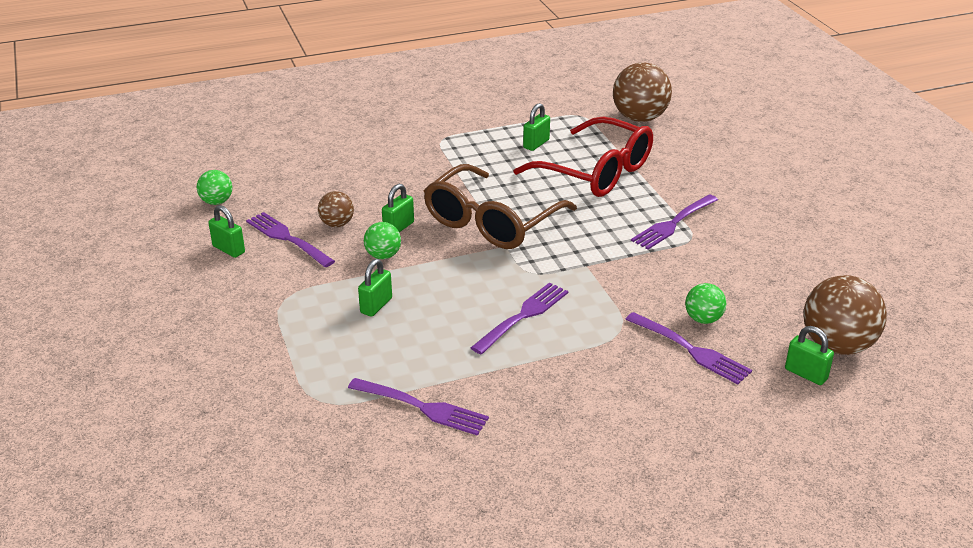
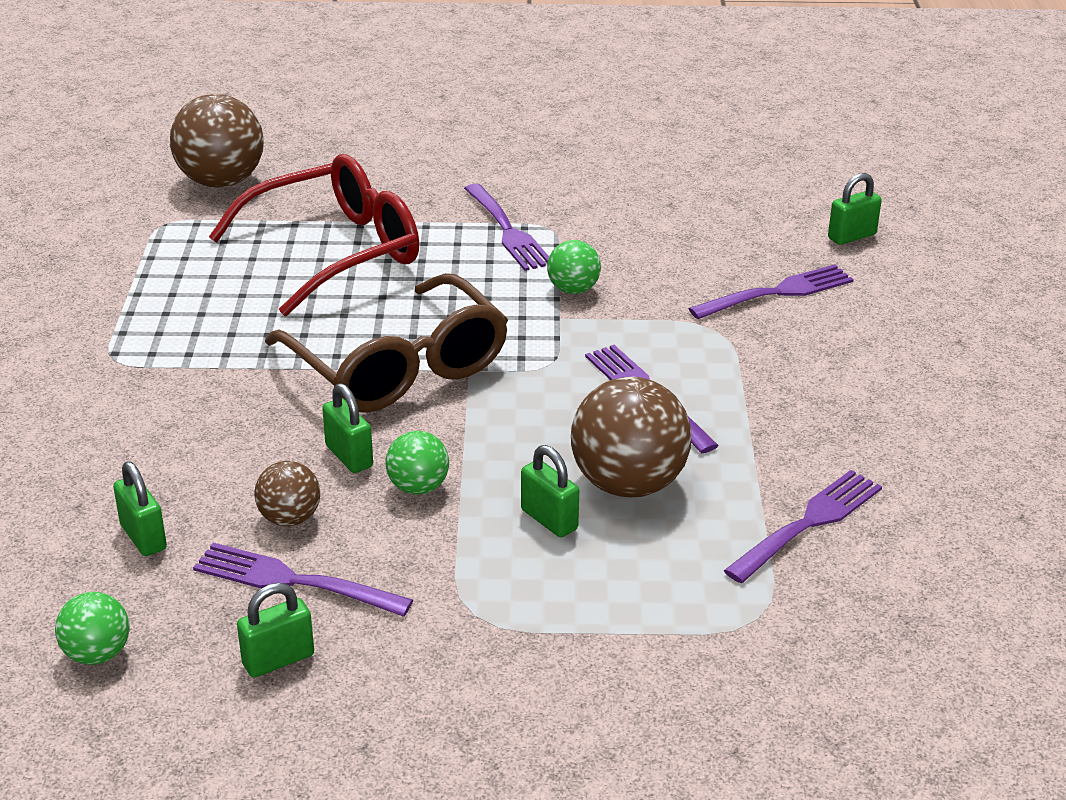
camera: 70 degrees left, 0 degrees up
purple fork [246,212,335,267] -> purple fork turned 45 degrees clockwise [193,543,413,617]
green padlock [523,103,550,151] -> green padlock moved to [113,461,167,556]
green ball [685,283,726,324] -> green ball moved to [547,240,601,294]
brown ball [804,275,887,355] -> brown ball moved to [571,377,691,498]

